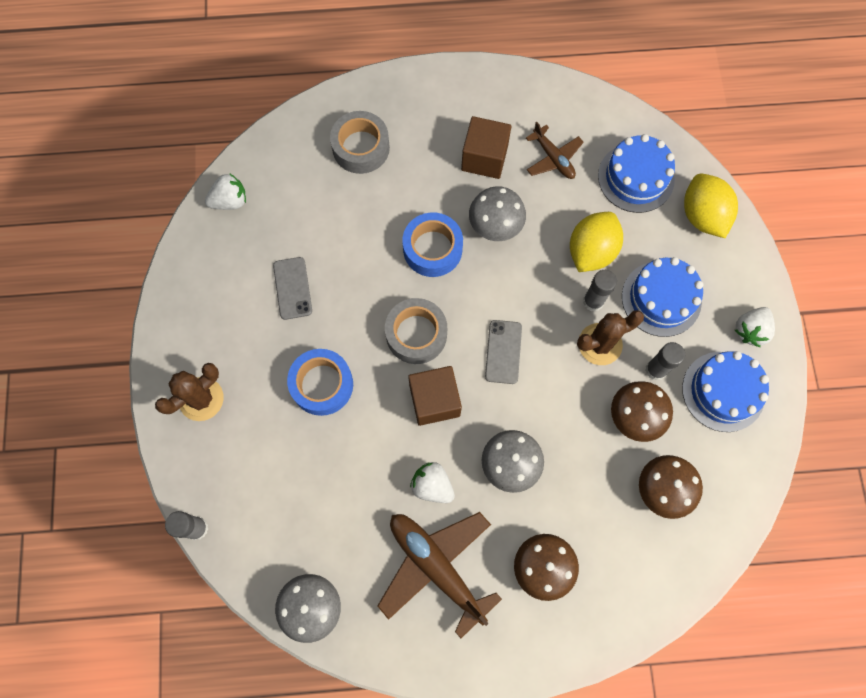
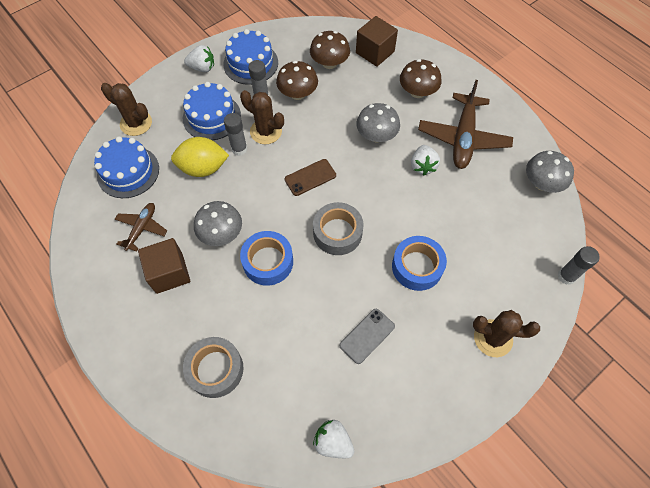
camera: 125 degrees left, 10 degrees down
brown cube [408,366,462,426] -> brown cube moved to [356,16,398,67]
grey phone [485,320,522,384] -> brown phone [285,159,336,196]
yellow lemon [684,173,738,238] -> brown cactus [101,83,152,136]

